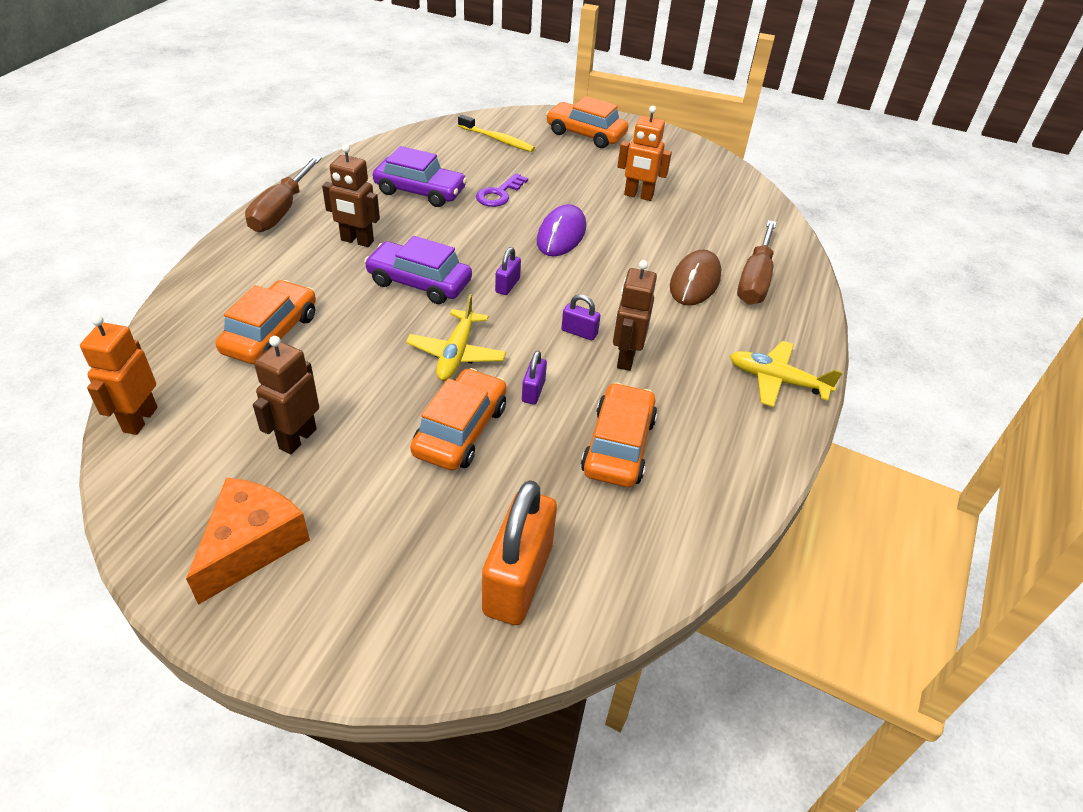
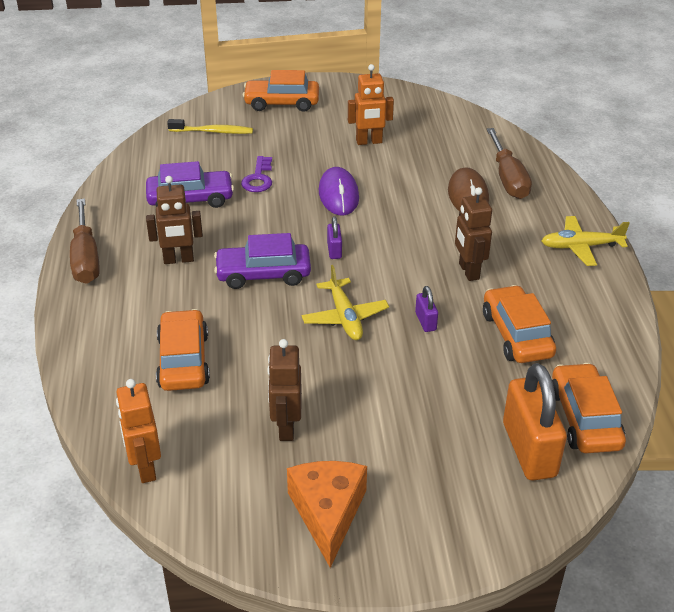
camera: 25 degrees left, 5 degrees down
orange car [410,368,507,470] -> orange car moved to [552,363,626,453]
purple padlock [561,294,601,340] -> none

